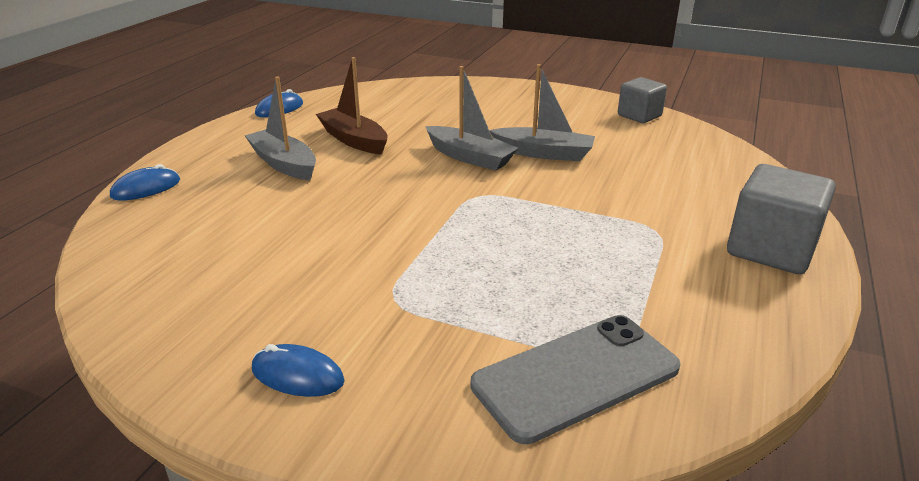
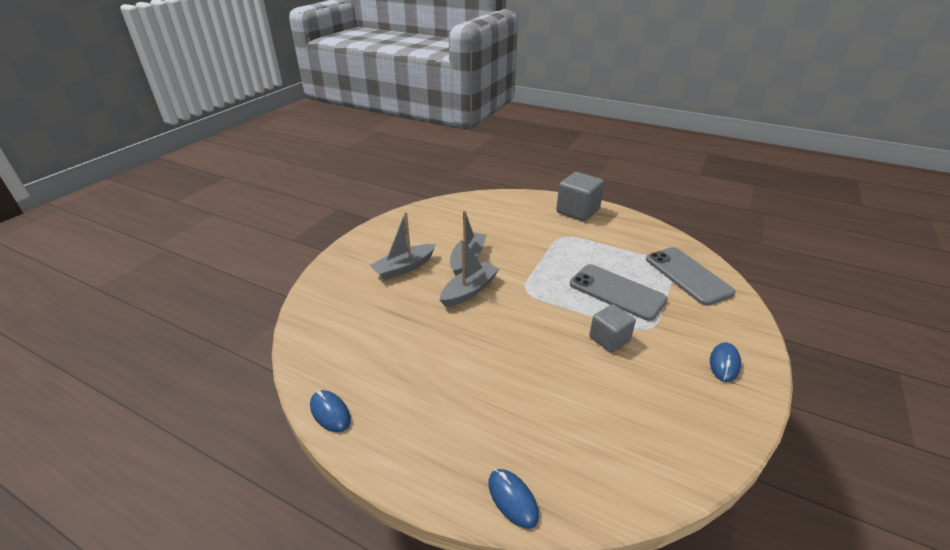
camera: 85 degrees left, 5 degrees up
grey boat [245,77,316,180] -> grey boat moved to [370,212,436,280]
brown boat [316,57,388,155] -> none
grey cube [618,77,667,123] -> grey cube moved to [589,304,636,353]
none -> grey phone [570,264,668,321]

